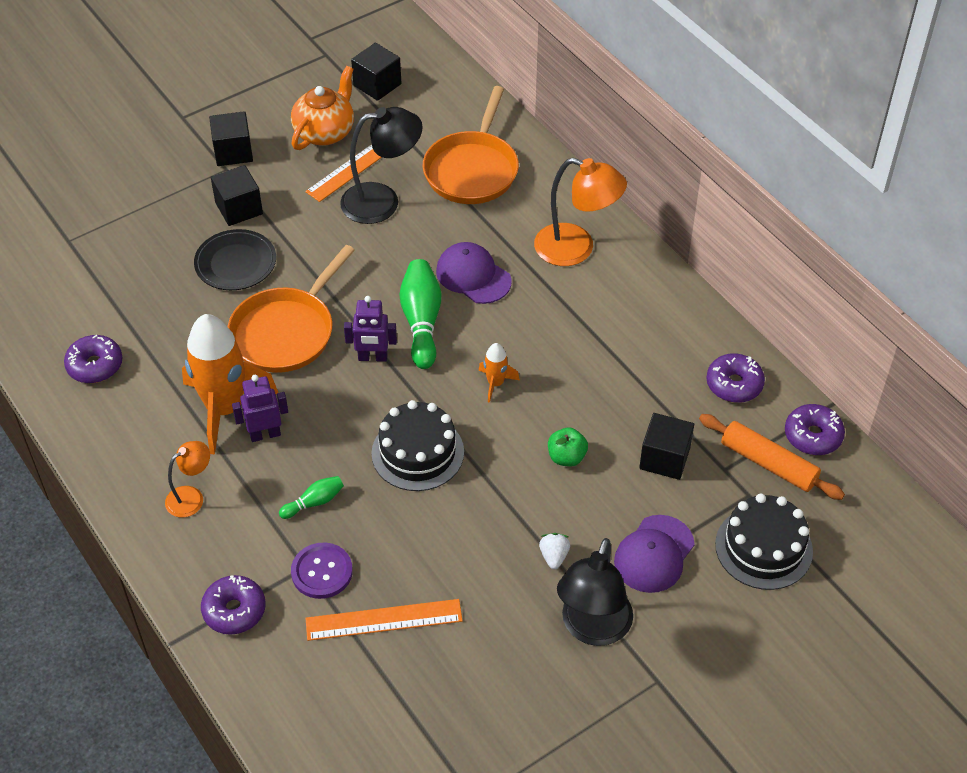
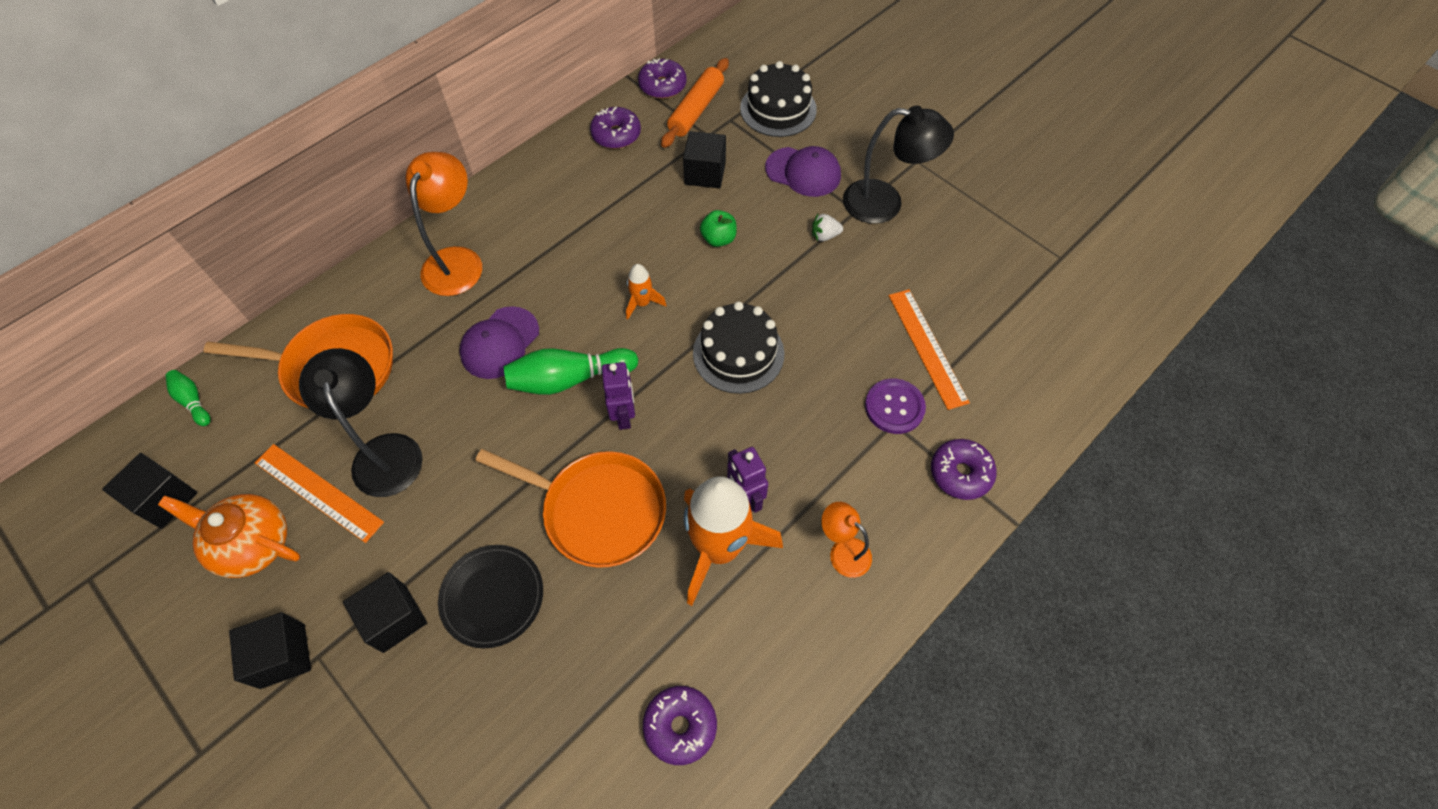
camera: 100 degrees left, 10 degrees up
green bowling pin [279,476,344,519] -> green bowling pin moved to [165,370,211,426]

